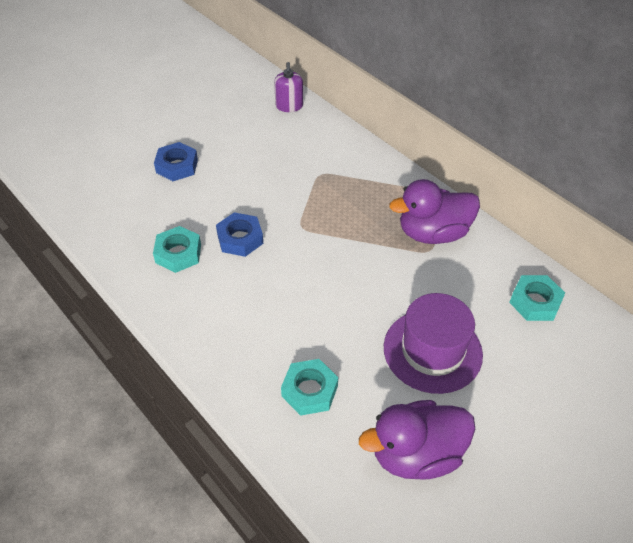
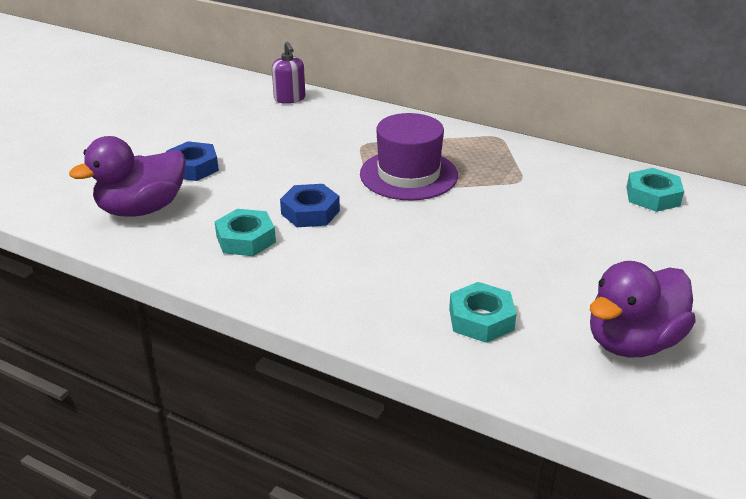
camera: 20 degrees left, 15 degrees down
purple hat [384,293,483,394] -> purple hat moved to [360,113,458,200]
purple duck [389,179,480,244] -> purple duck moved to [69,136,186,217]

